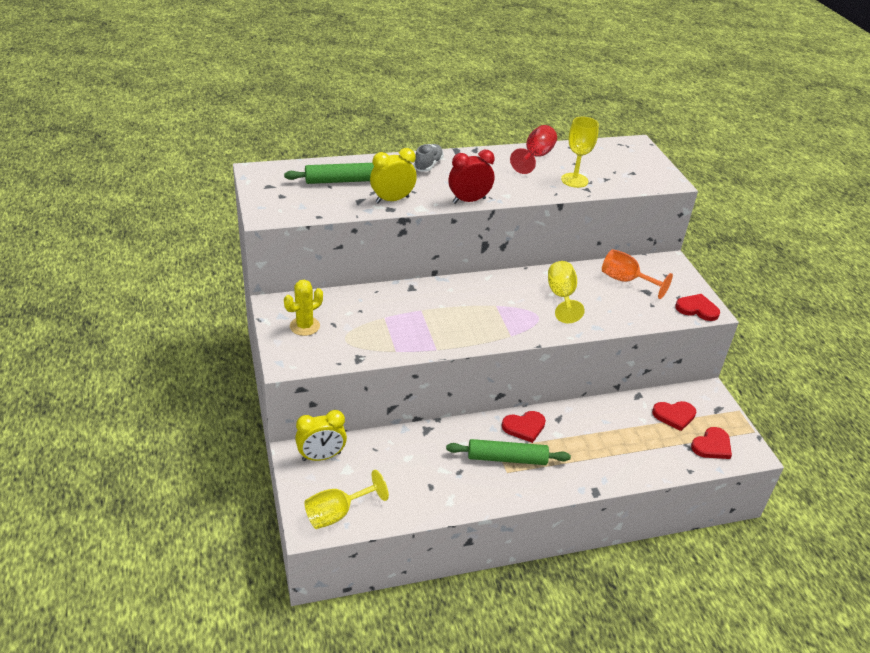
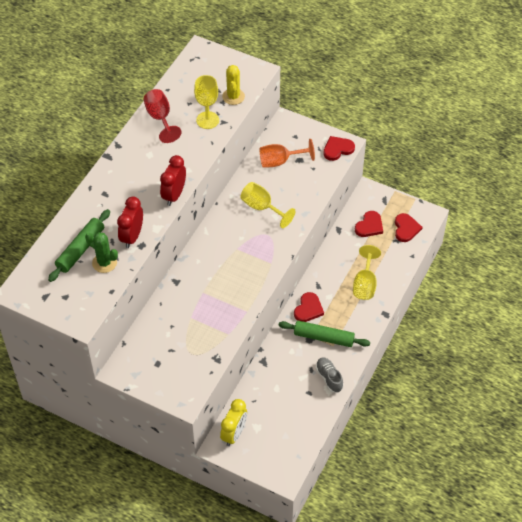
camera: 45 degrees left, 15 degrees up
yellow cactus [284,280,323,336] -> yellow cactus moved to [222,65,245,105]
yellow goblet [304,470,389,529] -> yellow goblet moved to [353,245,381,300]
yellow clock [370,148,417,203] -> red clock [117,197,143,248]
grey shoe [414,144,444,172] -> grey shoe moved to [316,357,343,393]
green rolling pin [446,439,571,465] -> green rolling pin turned 60 degrees clockwise [279,321,370,347]
none -> green cactus [85,232,118,273]

